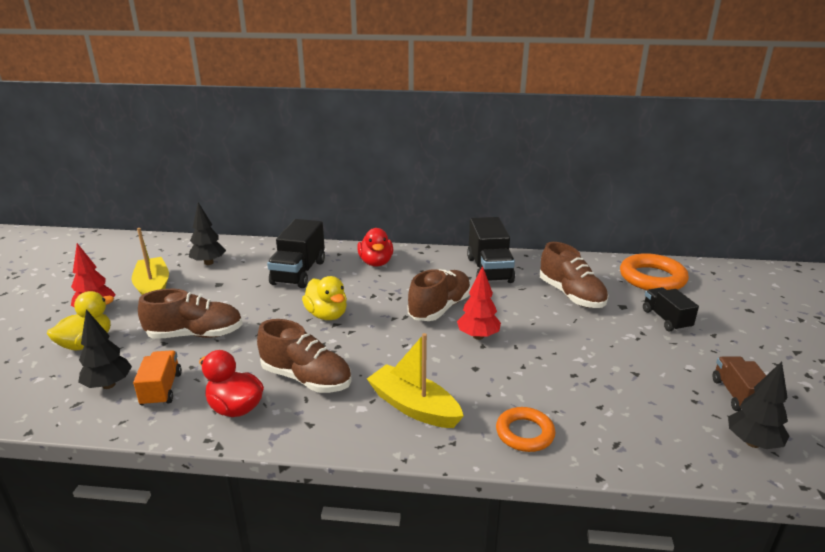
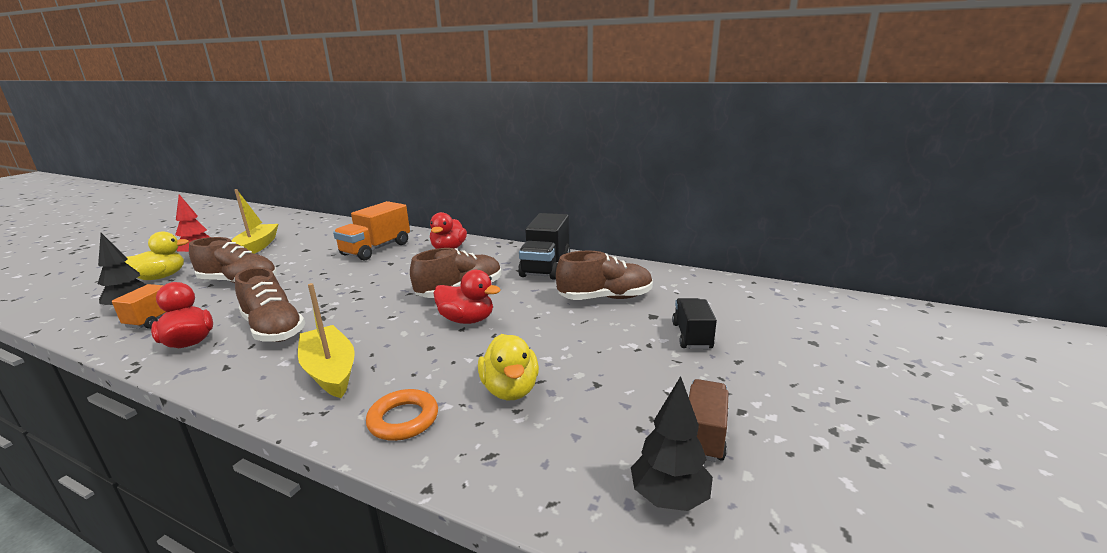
camera: 20 degrees right, 5 degrees down
black tree [189,202,226,265] -> none
black truck [267,219,325,288] -> orange truck [333,201,410,261]
yellow duck [302,276,347,320] -> yellow duck moved to [478,334,539,400]
red tree [457,266,501,340] -> red duck [433,270,501,324]
brown shoe [540,242,609,308] -> brown shoe turned 90 degrees counterclockwise [556,251,653,300]
orange ring [620,253,689,290] -> none

